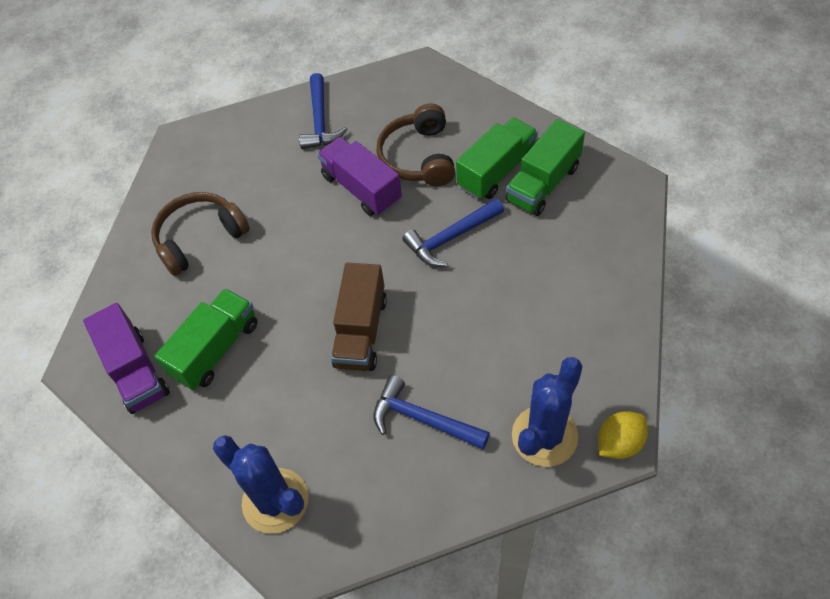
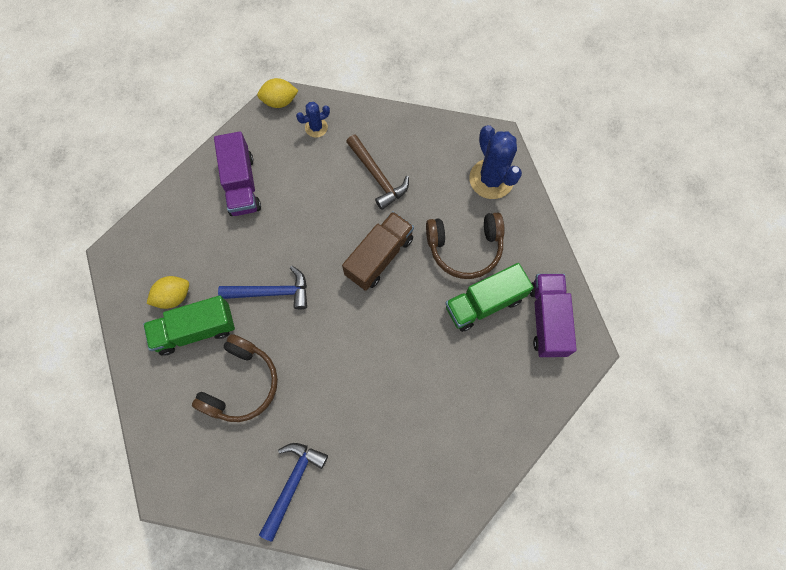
camera: 155 degrees left, 15 degrees up
brown headphones [151,192,250,276] -> brown headphones moved to [426,212,505,279]
purple truck [317,137,402,216] -> purple truck moved to [214,131,261,216]
blue hammer [373,375,490,449] -> brown hammer [346,134,409,210]
green truck [506,119,585,216] -> yellow lemon [147,276,189,309]
blue cactus [512,357,582,467] -> blue cactus [296,102,330,138], size x0.52

